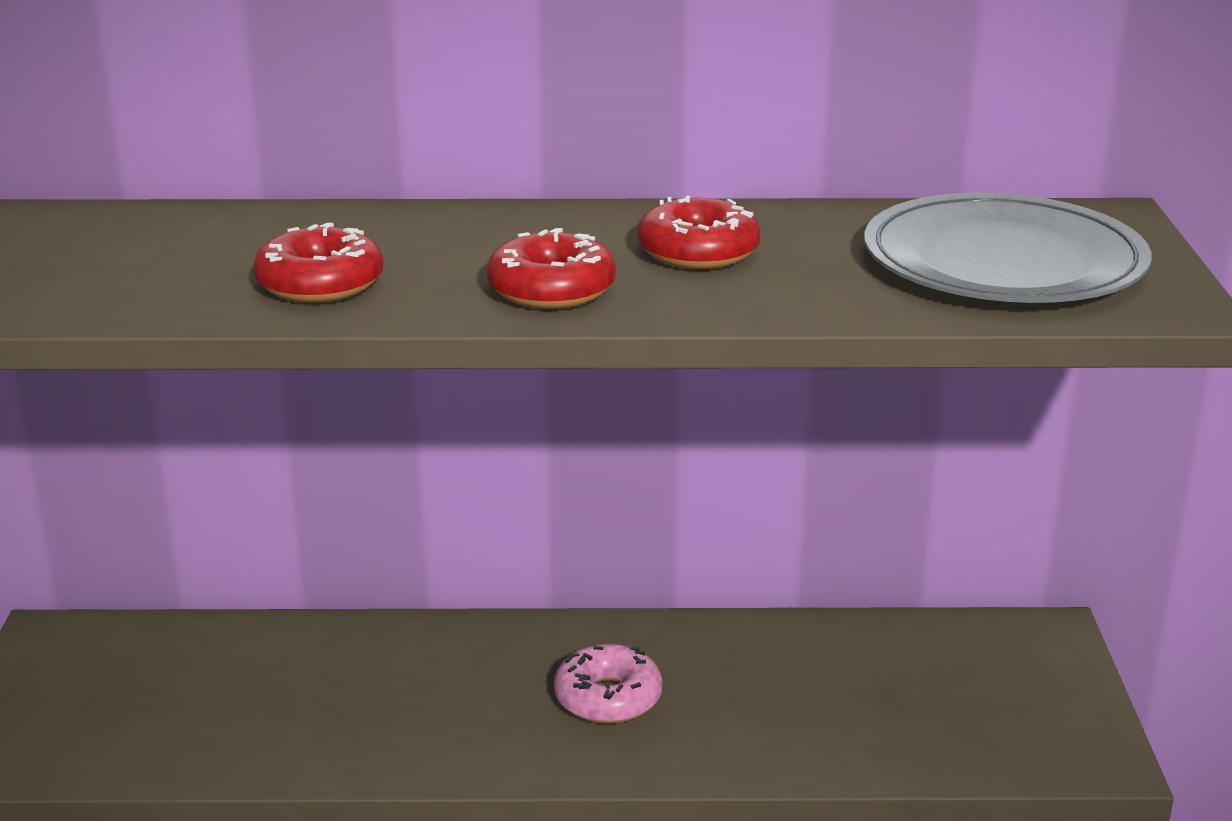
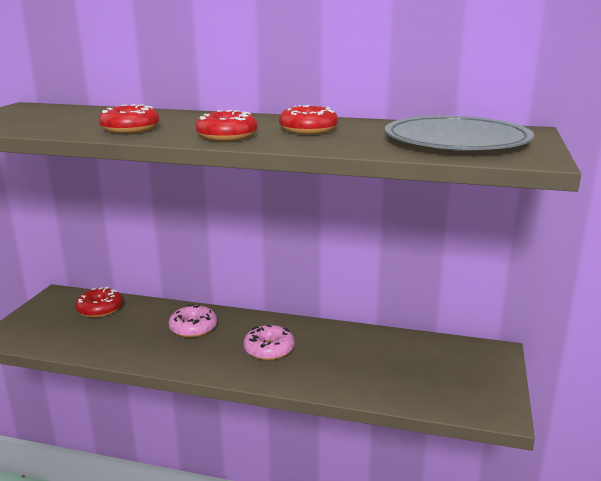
camera: 15 degrees right, 5 degrees down
none -> red donut [75,287,123,318]
none -> pink donut [169,304,217,338]

